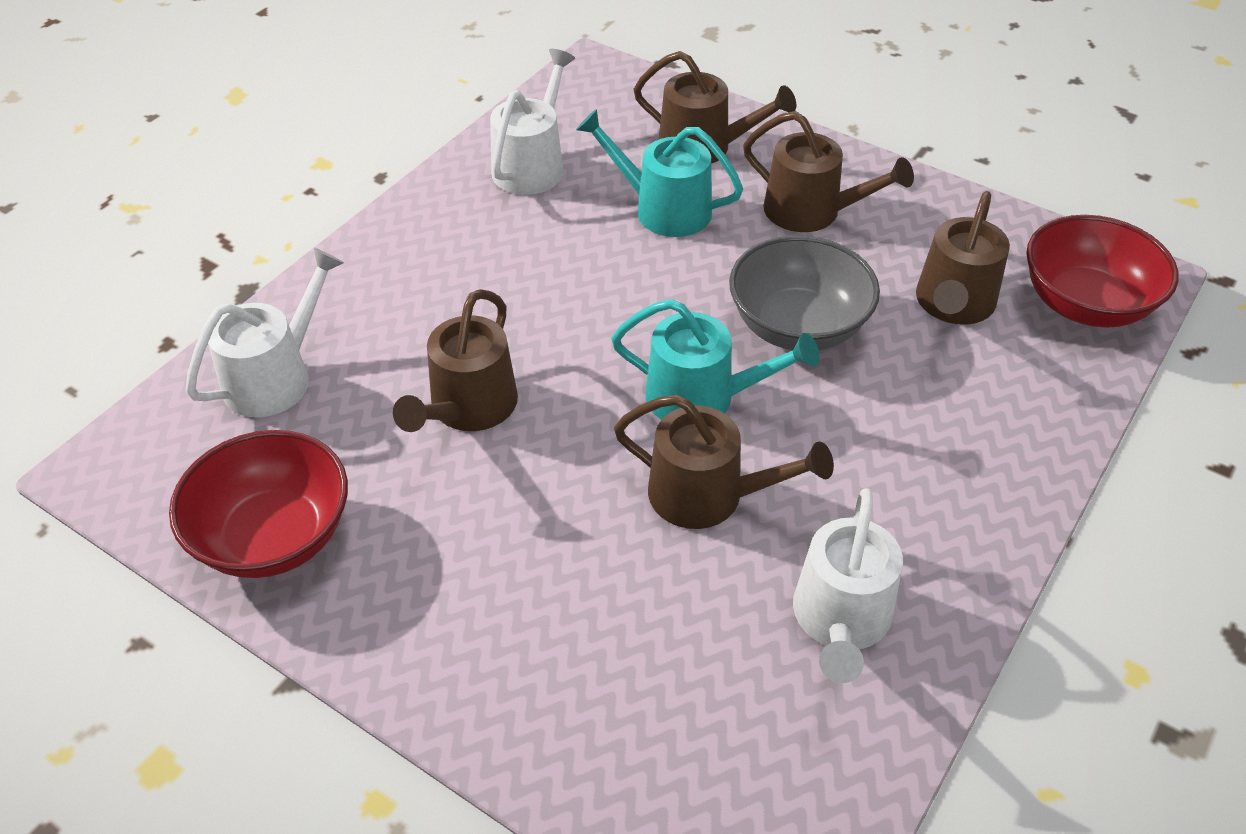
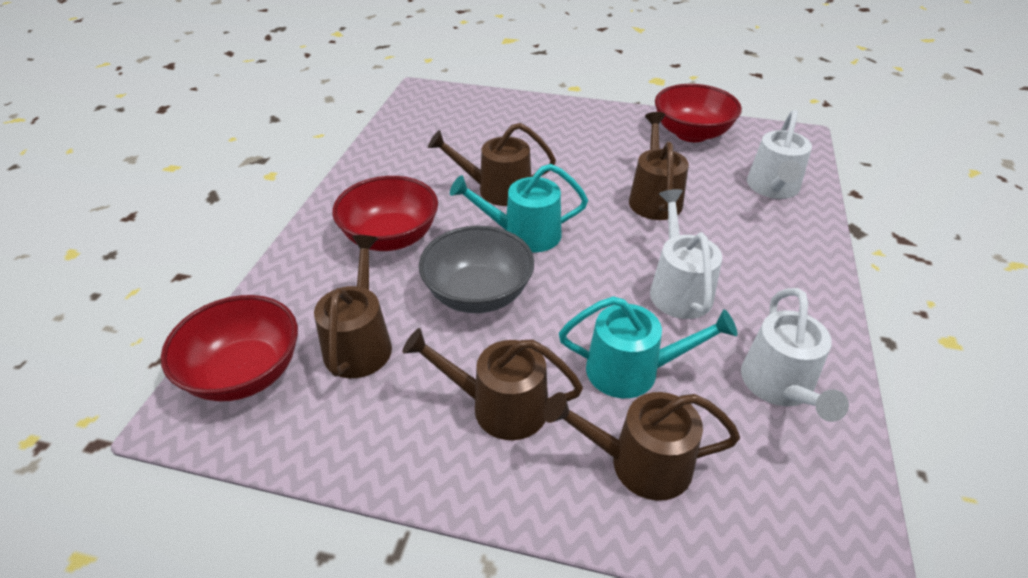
camera: 160 degrees right, 5 degrees down
white watering can [793,488,903,683] -> white watering can moved to [650,189,722,319]
none -> red bowl [332,176,438,251]

